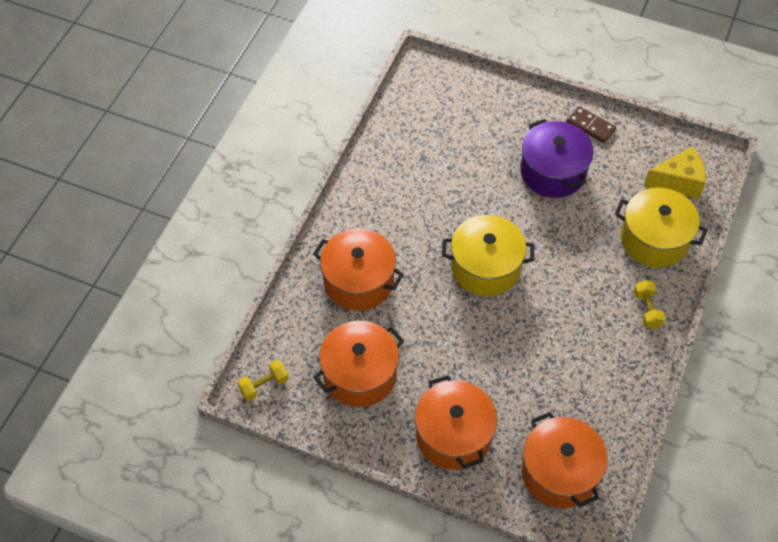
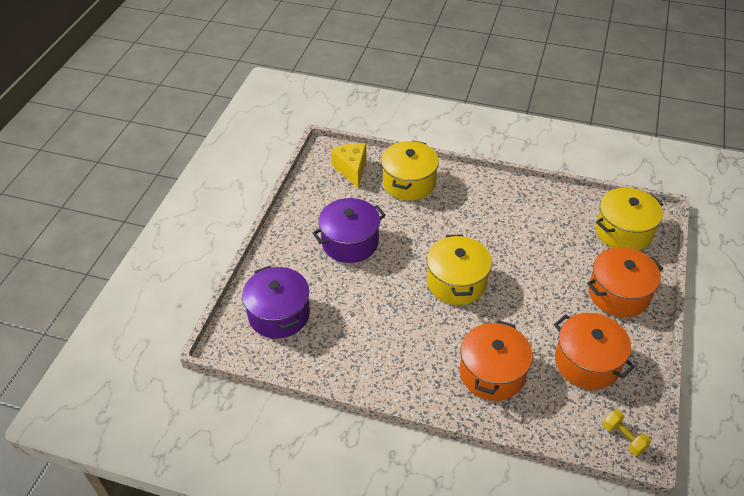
camera: 95 degrees left, 10 degrees down
orange pot [522,412,608,508] -> yellow pot [595,188,663,251]
brown domino [566,106,616,143] -> none
yellow dumbbell [634,280,666,329] -> none
none -> purple pot [242,266,310,339]

